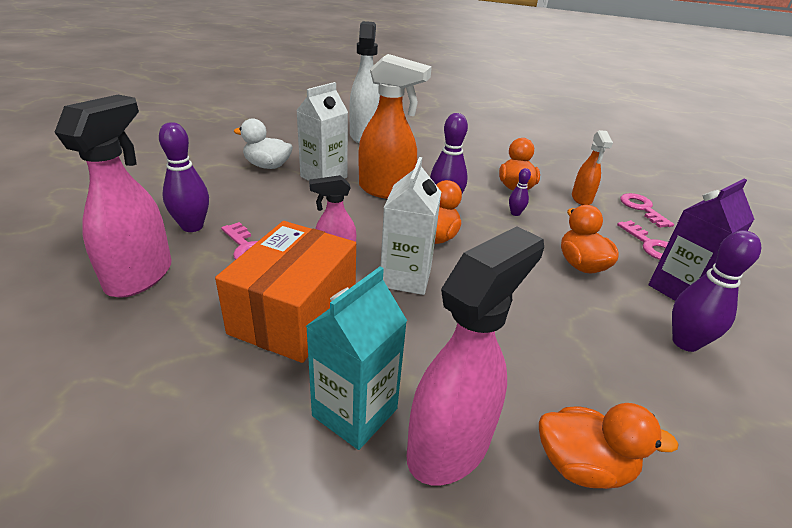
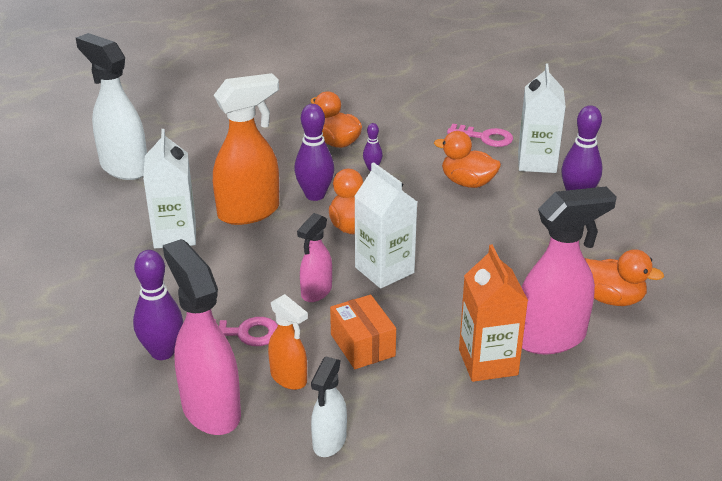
camera: 45 degrees left, 0 degrees up
orange box [215,221,356,363] -> orange box [330,295,396,369], size x0.57
white duck [234,118,293,169] -> none
turquoise carton [306,267,407,450] -> orange carton [459,245,528,382]
pink spray bottle [406,226,544,486] -> pink spray bottle turned 75 degrees clockwise [521,186,617,354]
orange duck [539,403,679,489] -> orange duck turned 60 degrees clockwise [585,249,664,306]
orange spray bottle [572,130,613,205] -> orange spray bottle moved to [268,294,308,390]
pink key [620,193,674,228] -> none
purple carton [648,179,755,301] -> white carton [518,63,566,173]
none -> white spray bottle [311,357,347,457]

